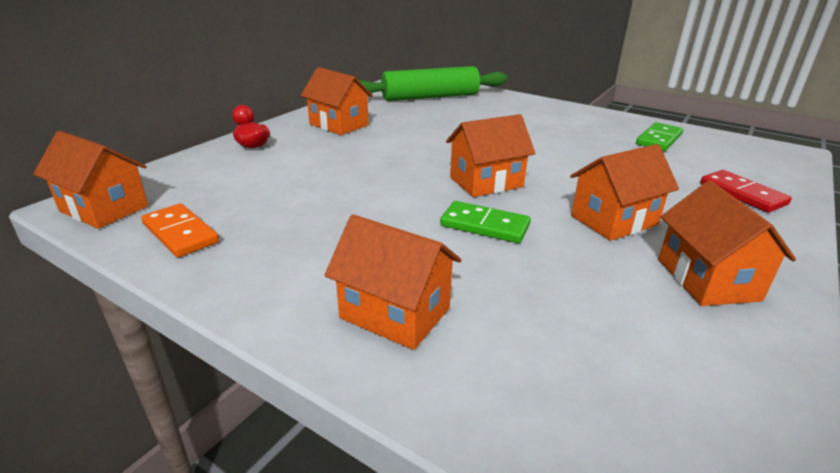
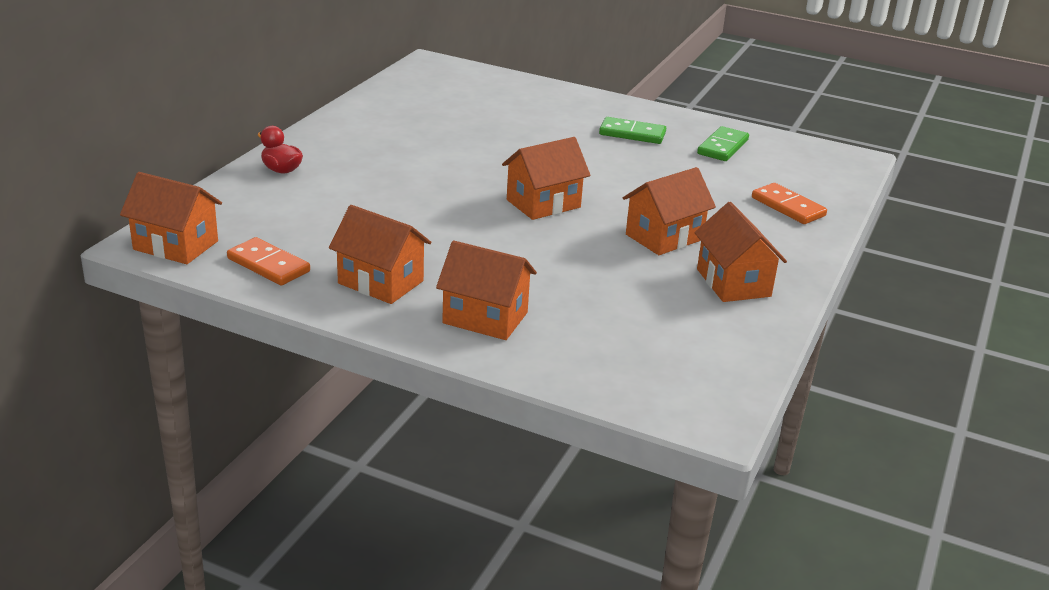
camera: 10 degrees left, 0 degrees up
orange house [301,67,373,135] -> orange house moved to [329,205,431,304]
green rolling pin [359,66,507,101] -> none
green domino [440,201,531,243] -> green domino moved to [599,117,666,144]
red domino [701,170,792,213] -> orange domino [752,183,827,224]

